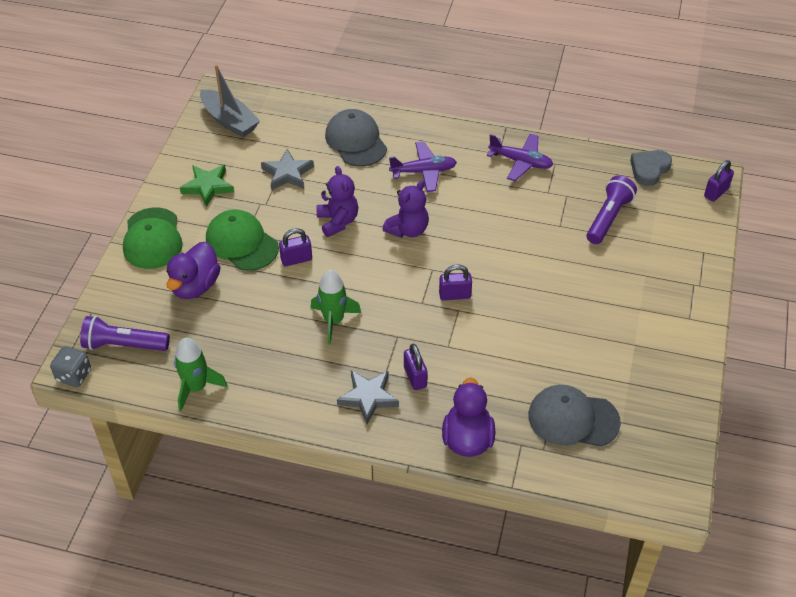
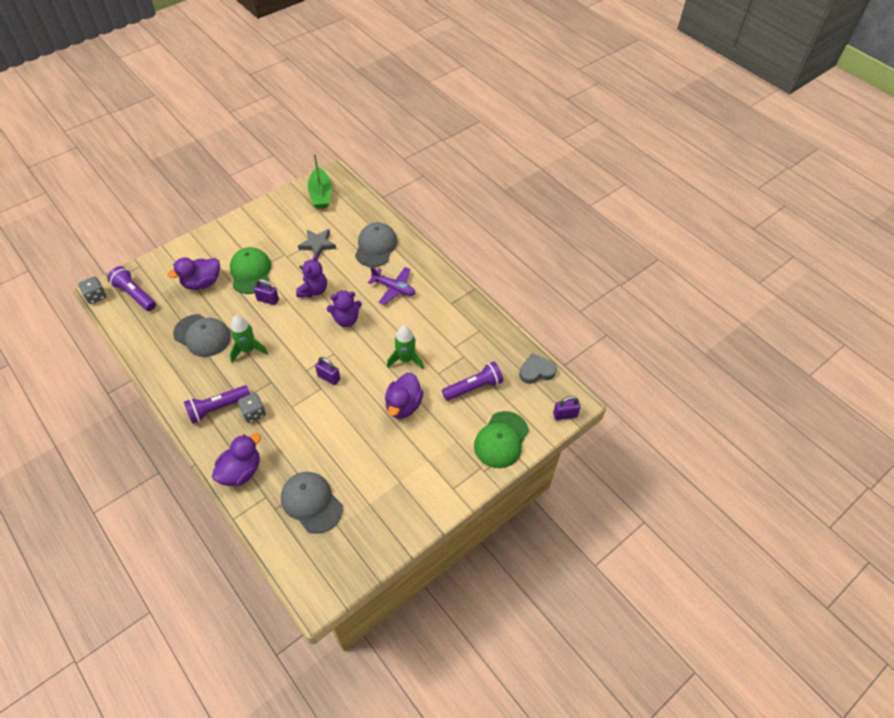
camera: 35 degrees right, 5 degrees up
green cap [123,208,183,269] -> green cap moved to [474,411,529,468]
green rocket [174,338,227,411] -> green rocket moved to [387,325,424,369]
green star [180,164,234,207] -> none
grey boat [200,65,260,137] -> green boat [308,154,331,209]
grey star [337,370,399,424] -> purple flashlight [184,385,250,424]
purple padlock [404,343,428,390] -> grey dice [238,393,266,423]
purple plane [487,133,553,181] -> none
none -> grey cap [173,314,231,357]
none -> purple duck [385,373,423,419]

